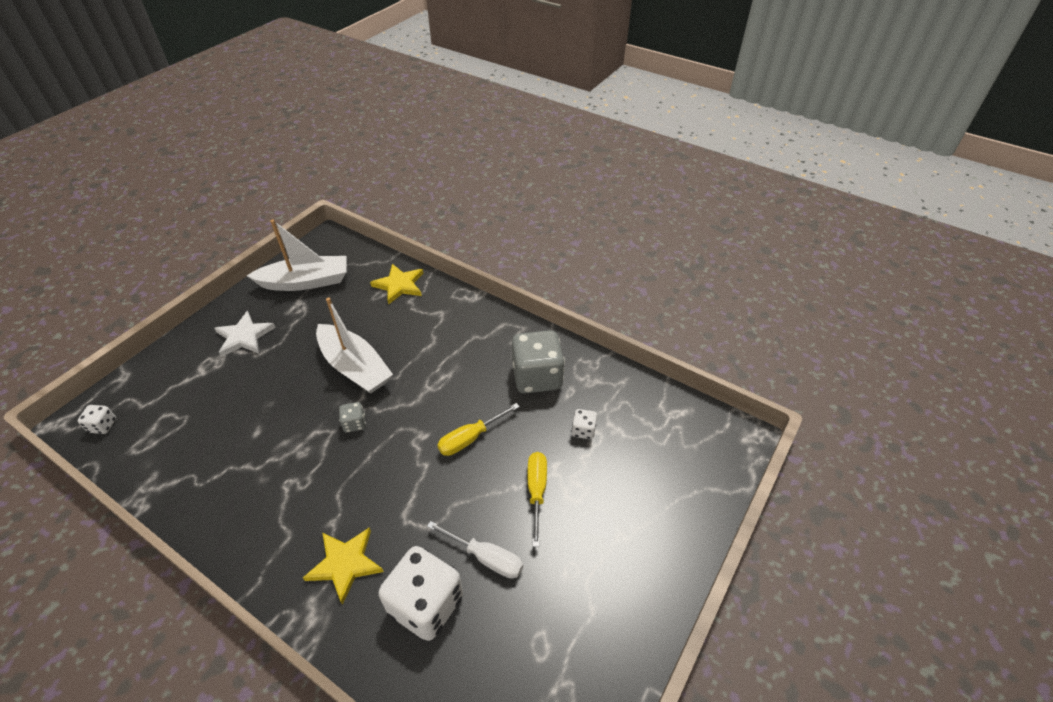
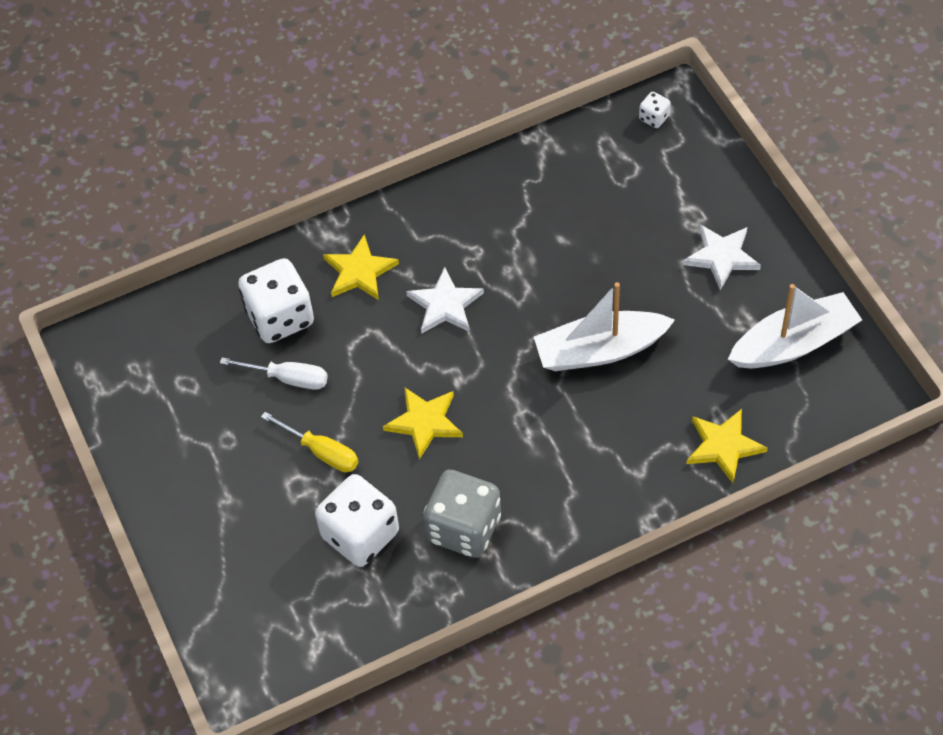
camera: 125 degrees right, 10 degrees up
white boat [247,219,346,291] -> white boat turned 135 degrees counterclockwise [728,284,862,368]
grey dice [339,402,366,433] -> none
white screwdriver [427,521,523,578] -> white screwdriver turned 135 degrees counterclockwise [220,357,328,390]
yellow screwdriver [437,403,520,456] -> yellow star [383,388,463,459]
white dice [572,409,597,439] -> white dice [315,474,399,567], size x2.23
none -> white star [406,267,484,333]

